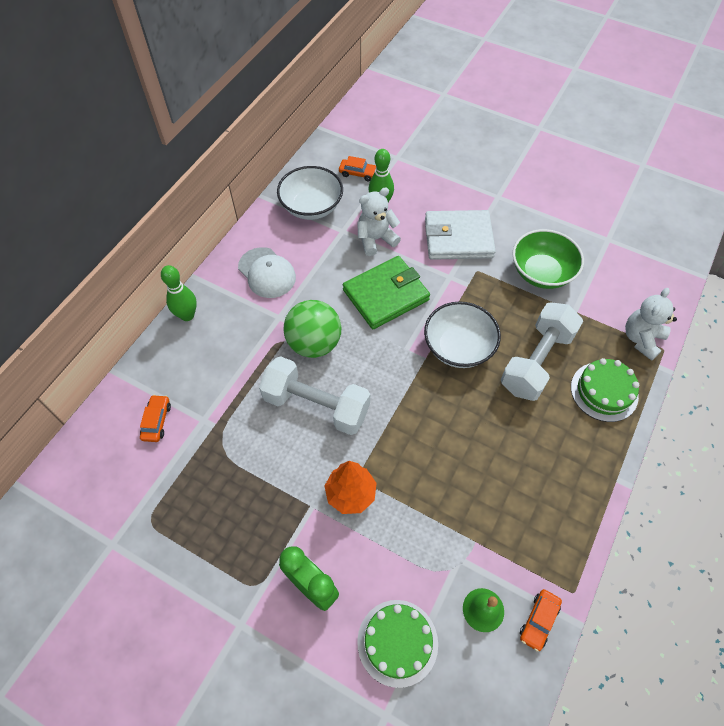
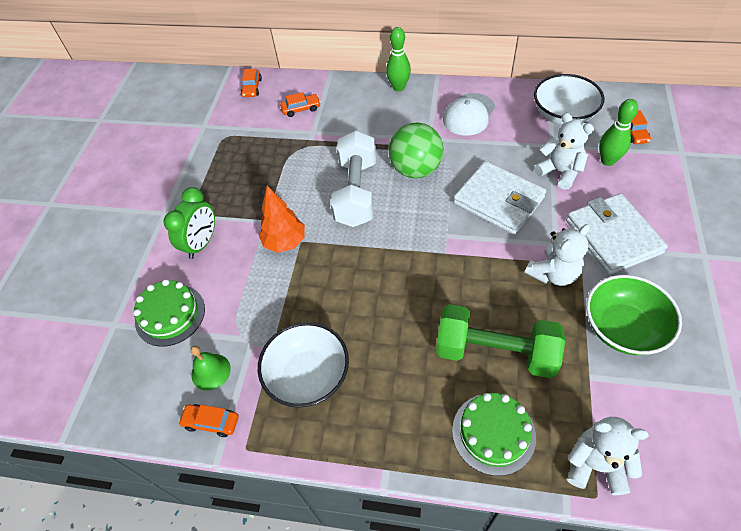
camera: 75 degrees right, 5 degrees down
green wallet [343,256,430,329] -> white wallet [453,161,546,235]
white bowl [424,301,501,368] -> white bowl moved to [258,322,349,408]
white dumbbell [501,302,583,401] -> green dumbbell [436,304,565,378]
none -> orange car [241,69,262,97]
none -> white teddy bear [525,224,590,286]

